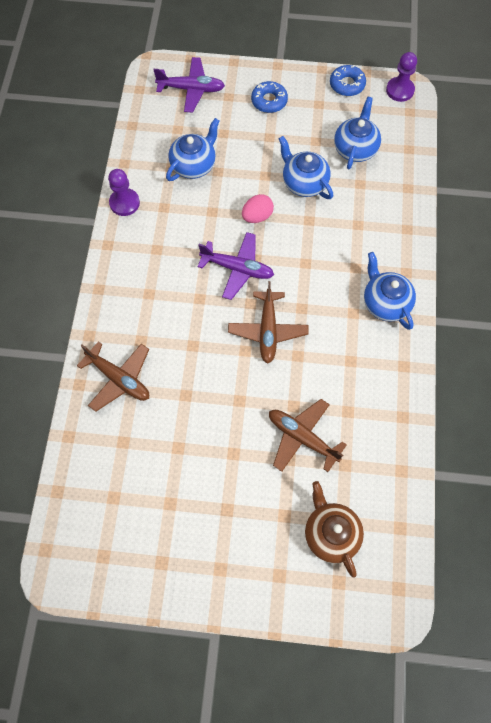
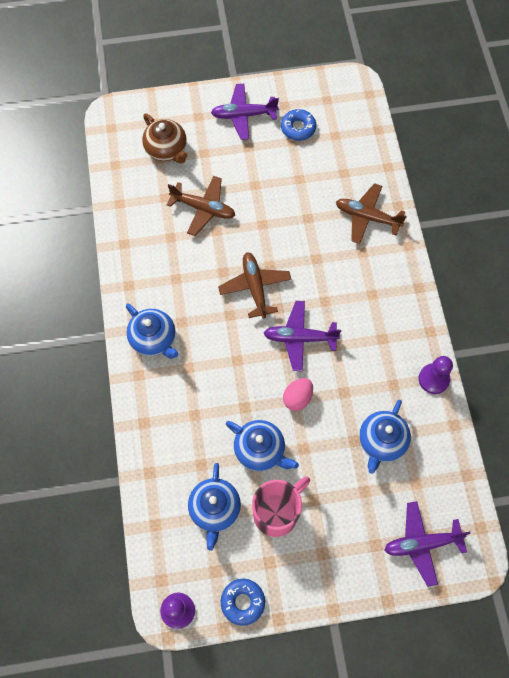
camera: 165 degrees right, 0 degrees up
blue donut [251,81,288,113] -> blue donut moved to [281,109,316,141]
none -> purple plane [211,84,279,140]
none -> pink mug [252,476,310,537]

